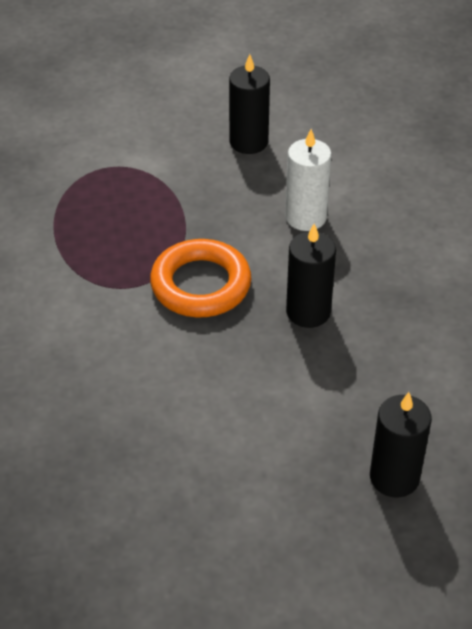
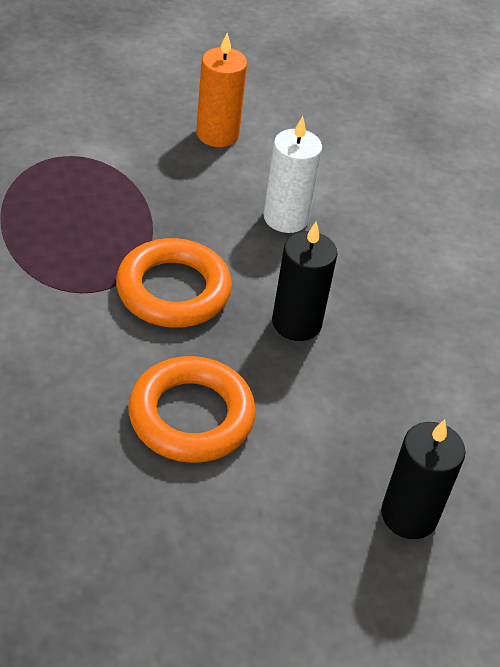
camera: 10 degrees left, 0 degrees up
black candle [229,54,270,154] -> orange candle [196,33,247,147]
none -> orange ring [128,356,256,463]

